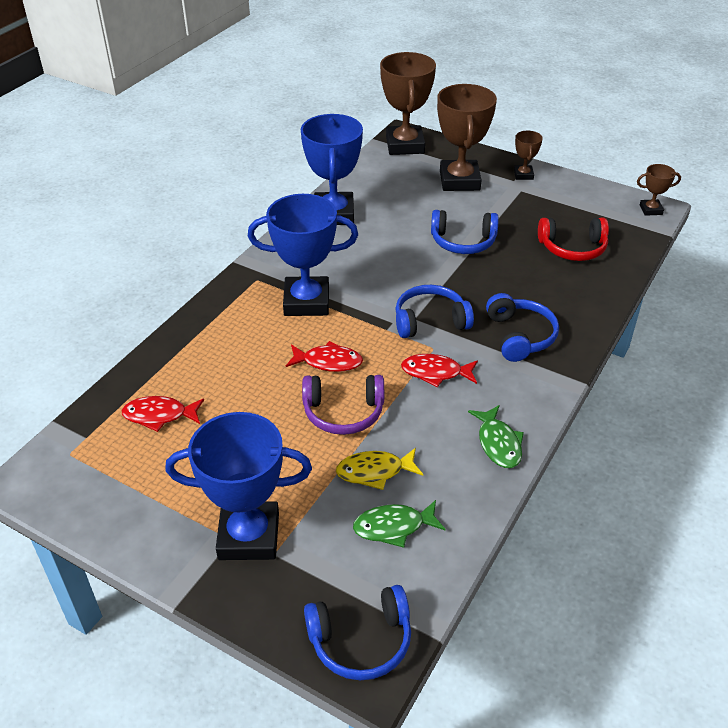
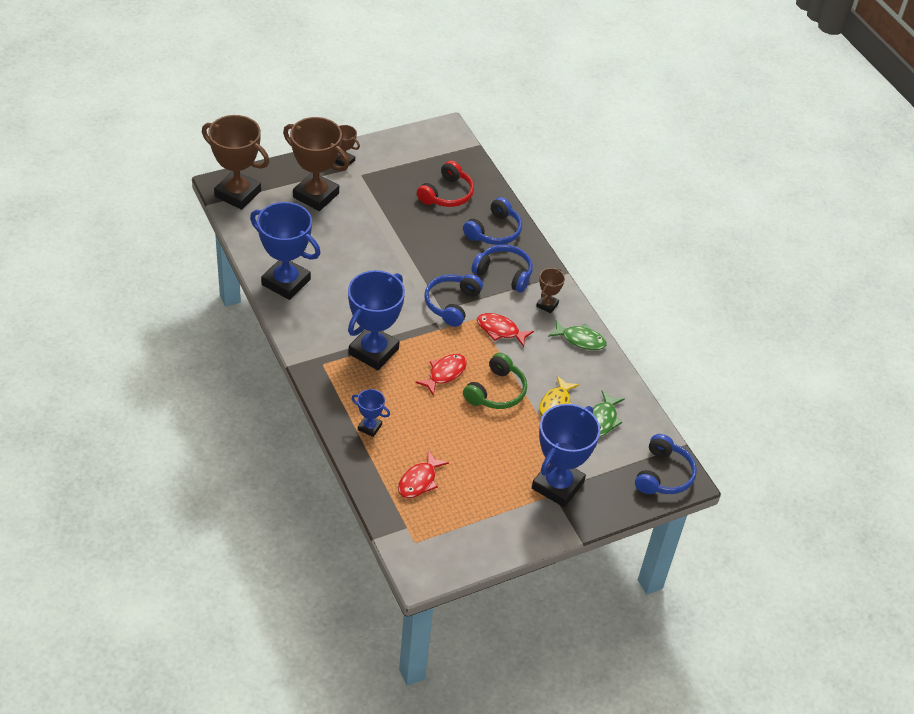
camera: 60 degrees left, 5 degrees up
purple headphones [302,375,384,435] -> green headphones [463,353,527,409]
red fish [401,354,478,387] -> red fish turned 75 degrees clockwise [477,313,534,347]
blue headphones [431,210,499,254] -> blue headphones moved to [463,197,522,245]
brown trophy [637,164,681,216] -> brown trophy moved to [536,268,565,313]
none -> blue trophy [352,389,390,437]

